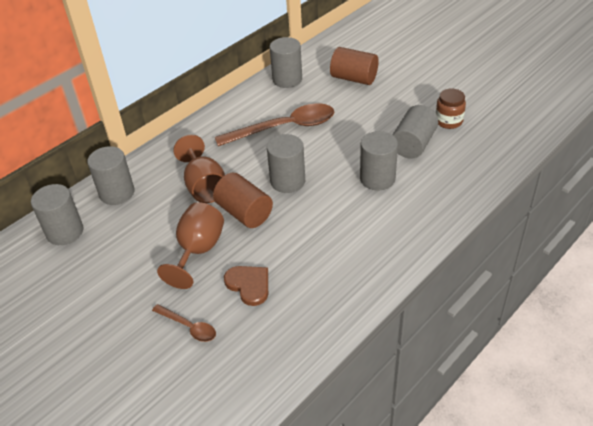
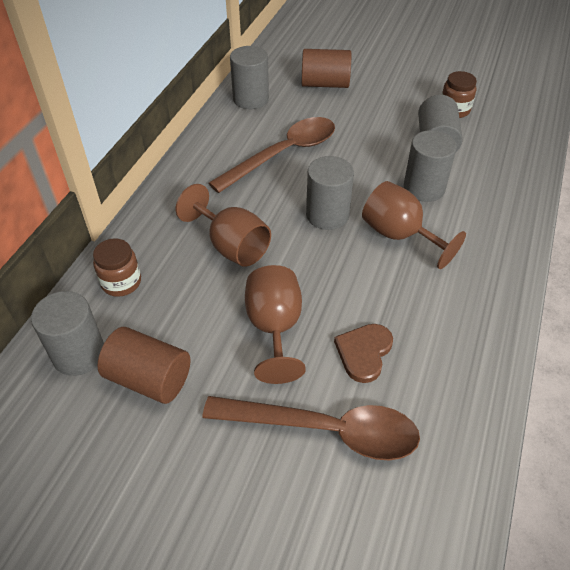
camera: 25 degrees left, 5 degrees up
grey cylinder [87,146,134,205] -> brown jar [93,238,141,297]
brown spoon [152,304,216,342] -> brown spoon [202,396,420,460], size x2.06
brown cylinder [213,173,273,228] -> brown cylinder moved to [98,327,190,404]
brown heart [224,266,268,306] -> brown heart turned 90 degrees counterclockwise [334,324,393,383]
none -> brown goblet [362,181,466,269]

